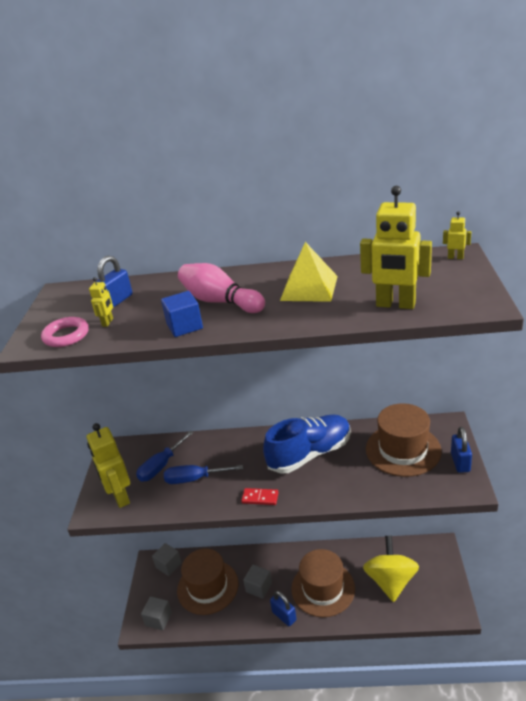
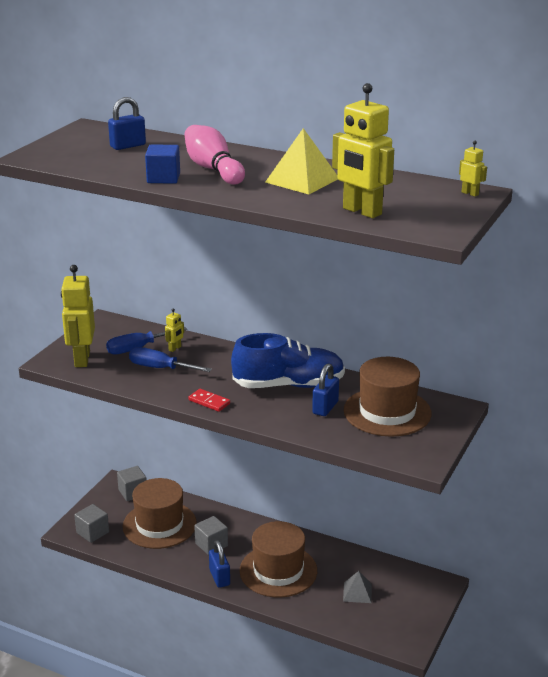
camera: 20 degrees right, 5 degrees down
pink ring [41,317,89,347] -> none
yellow robot [89,277,113,327] -> yellow robot moved to [165,308,184,352]
yellow spinning top [363,536,419,602] -> grey pyramid [343,571,372,603]
blue padlock [451,427,472,473] -> blue padlock moved to [312,364,339,416]

